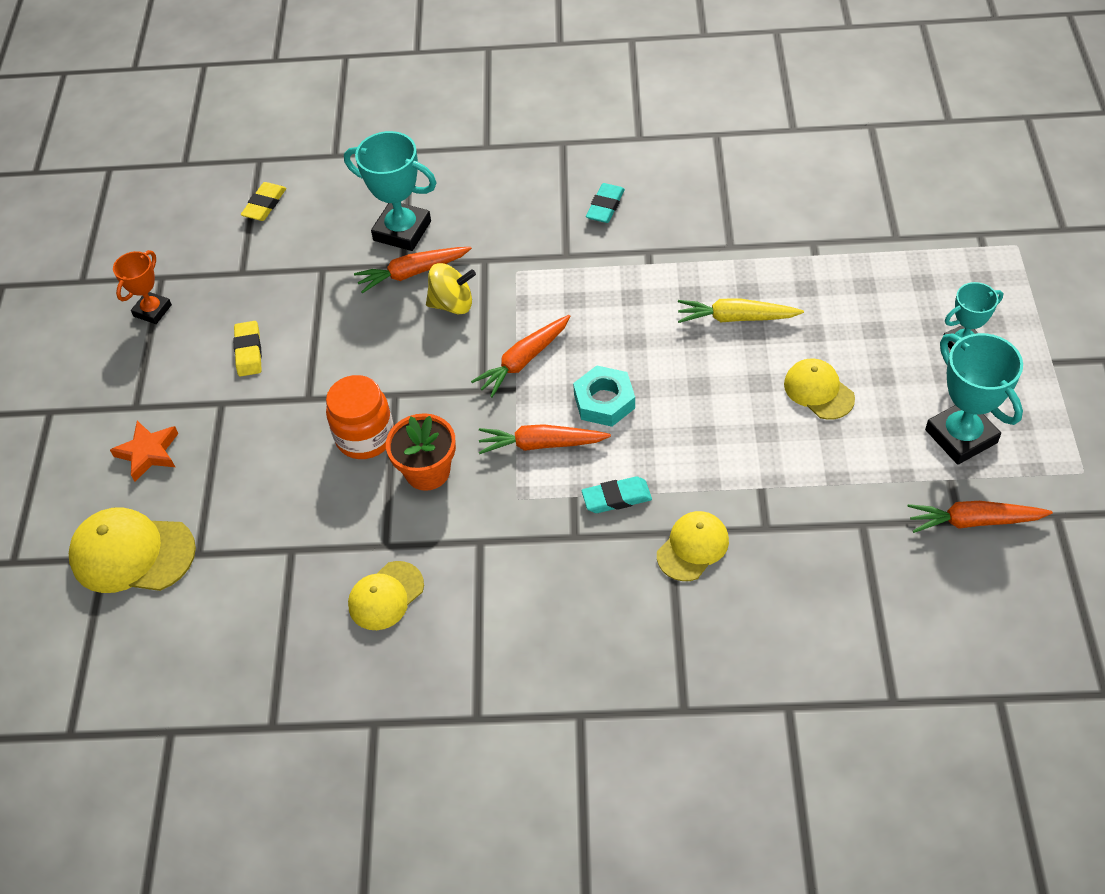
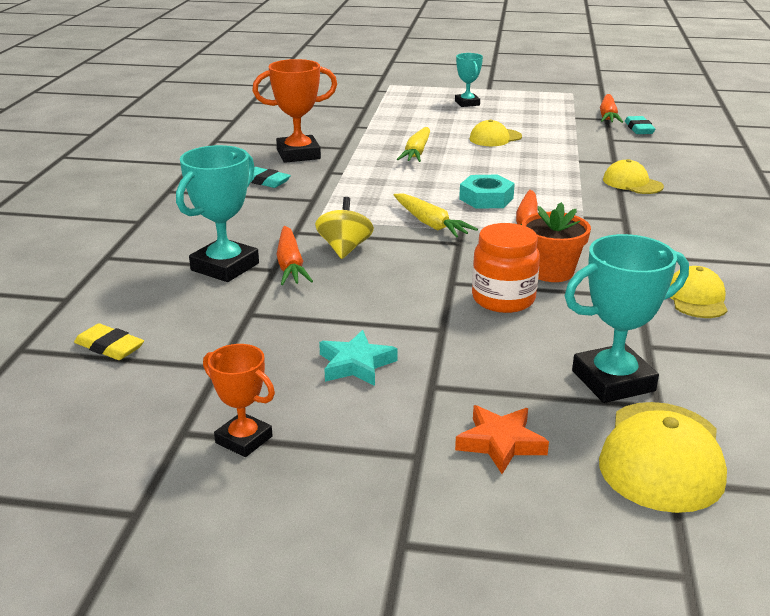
camera: 85 degrees left, 25 degrees down
yellow eraser [233,321,262,377] -> turquoise star [319,330,397,386]
yellow cap [348,561,424,630] -> yellow cap turned 135 degrees counterclockwise [670,266,728,318]
orange carrot [471,315,570,398] -> yellow carrot [394,194,478,238]
turquoise eraser [581,476,652,513] -> turquoise eraser moved to [625,116,656,134]
turquoise trophy [925,333,1023,465] -> turquoise trophy moved to [565,234,689,403]
none -> orange trophy [252,59,337,163]

